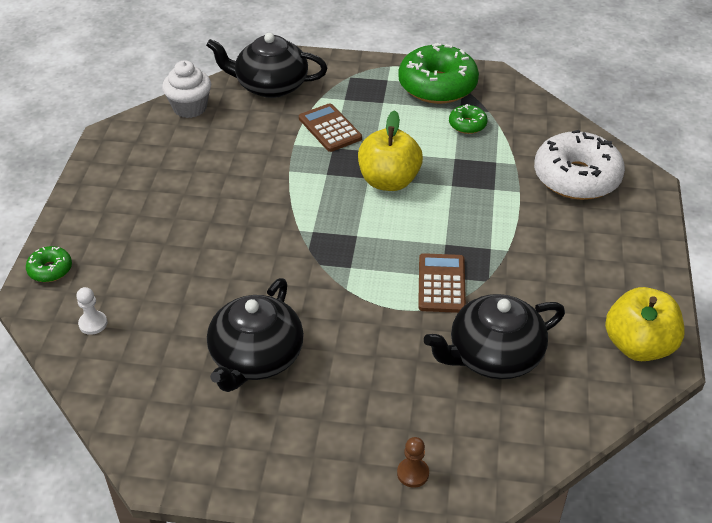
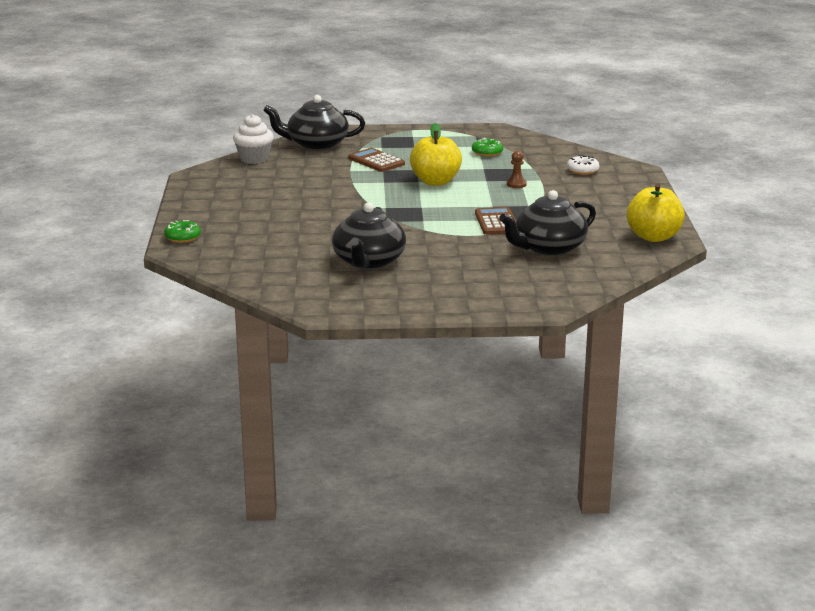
camera: 10 degrees left, 20 degrees down
white pawn [76,287,107,335] -> none
brown pawn [397,437,429,488] -> brown pawn moved to [507,151,527,188]
green donut [398,43,479,104] -> none
white donut [534,130,625,200] -> white donut [567,155,600,175], size x0.46

